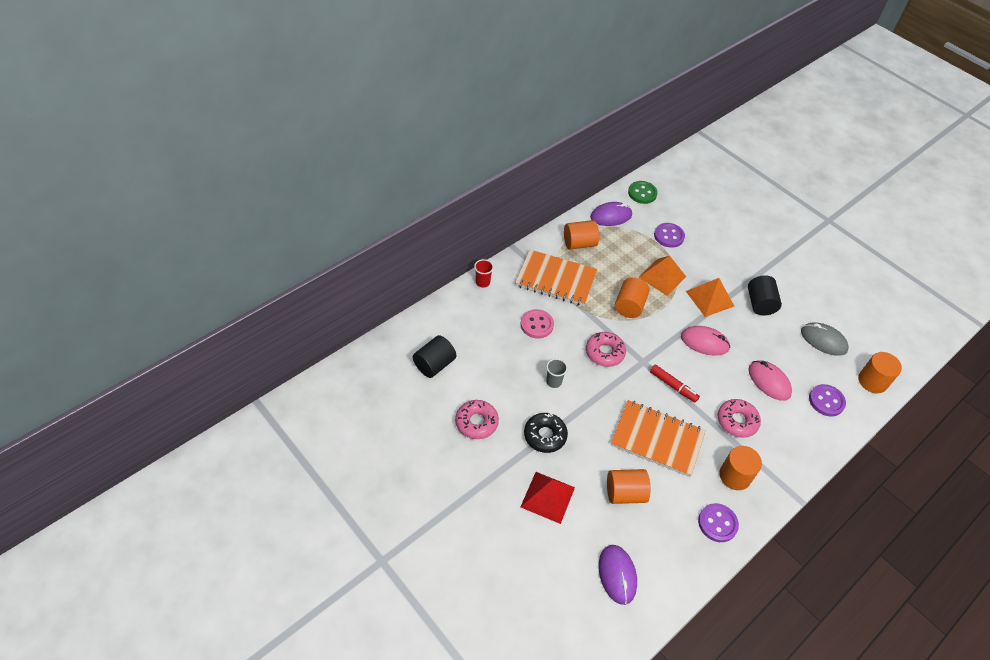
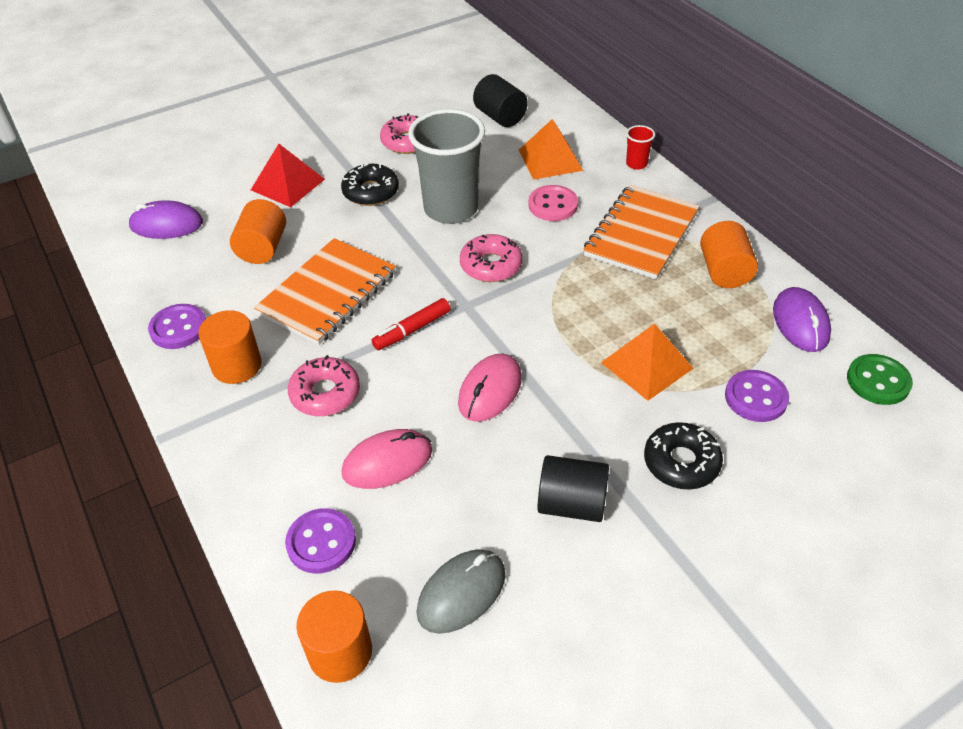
camera: 105 degrees right, 5 degrees down
grey cup [546,358,568,388] -> grey cup [408,109,485,224], size x2.43
orange cylinder [615,277,650,318] -> none
orange pyramid [686,278,734,317] -> orange pyramid moved to [519,119,583,180]
none -> black donut [644,422,723,490]

